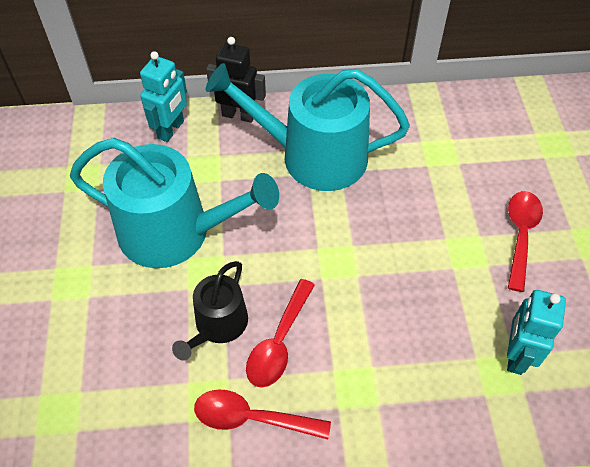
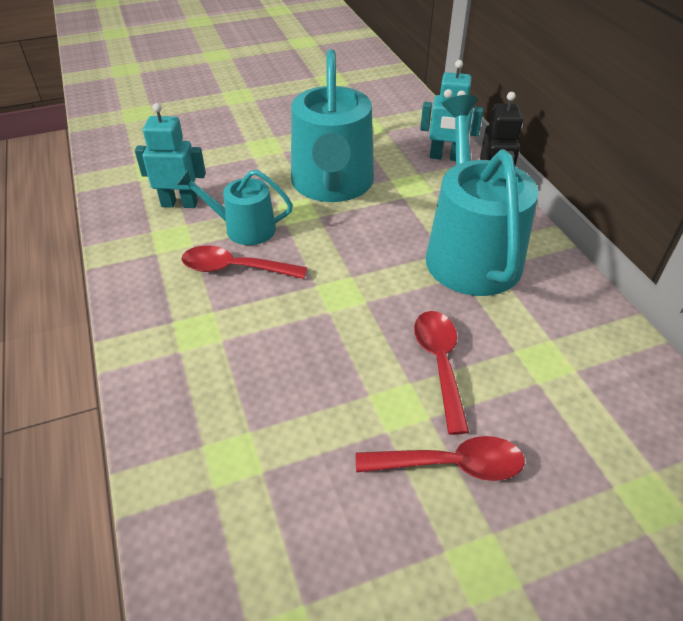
camera: 75 degrees right, 10 degrees down
black watering can [172,261,248,361] -> turquoise watering can [177,170,293,245]
red spoon [194,389,331,440] -> red spoon moved to [414,311,469,435]
turquoise robot [507,290,566,375] -> turquoise robot moved to [135,103,206,208]

